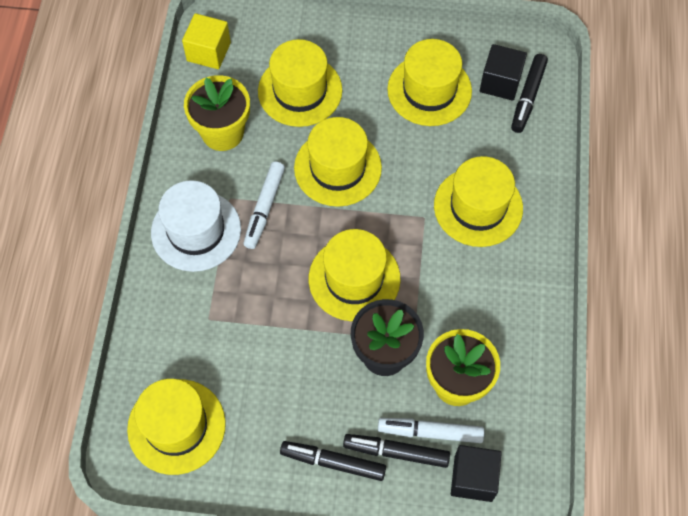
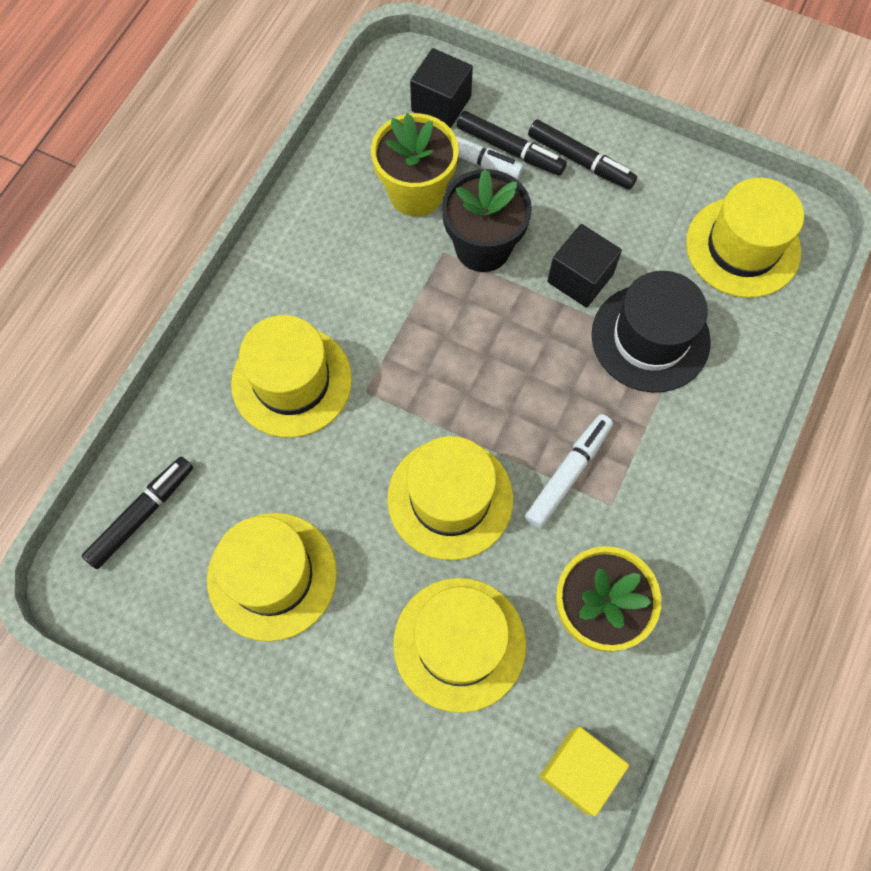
camera: 160 degrees left, 5 degrees up
white hat [151,180,241,272] -> none
yellow hat [309,229,401,321] -> none
black cube [480,44,527,101] -> black cube moved to [548,224,622,308]
none -> black hat [591,271,711,393]

